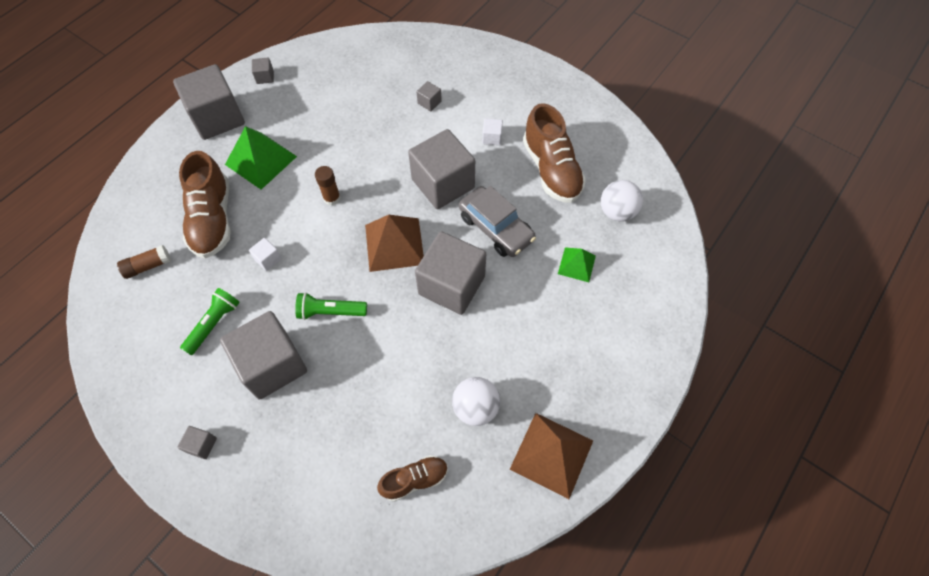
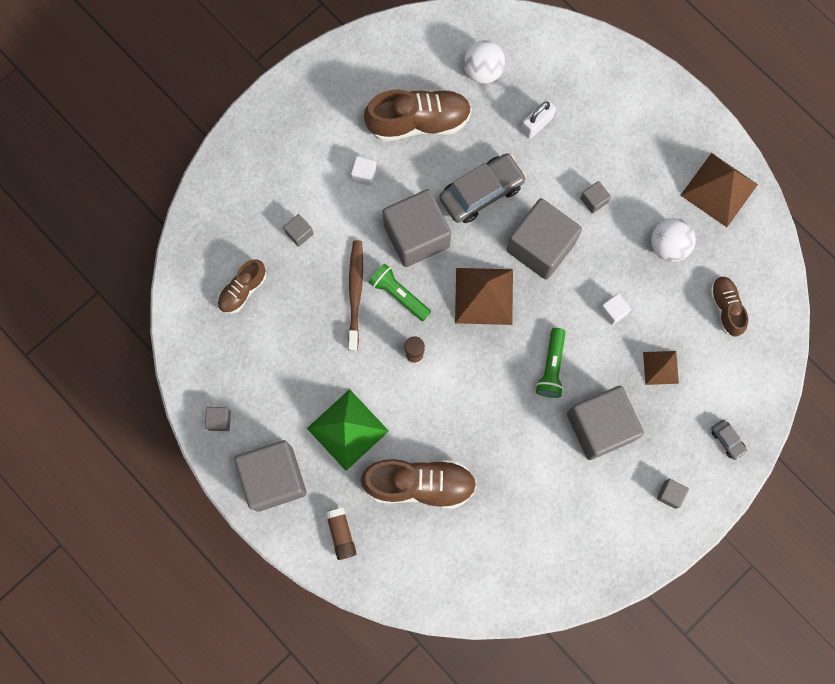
camera: 80 degrees left, 15 degrees up
brown glue stick [117,245,171,279] -> brown glue stick moved to [325,508,357,560]
green flashlight [180,288,240,355] -> green flashlight moved to [369,263,431,321]
white cube [249,238,282,271] -> white cube moved to [599,293,631,325]
green pyramid [558,248,596,282] -> white padlock [521,100,556,139]
none -> brown shoe [217,260,266,314]
none -> brown toothbrush [348,240,363,351]
none -> grey cube [580,181,611,214]
none -> brown pyramid [643,351,679,385]
none -> grey car [711,419,747,460]

